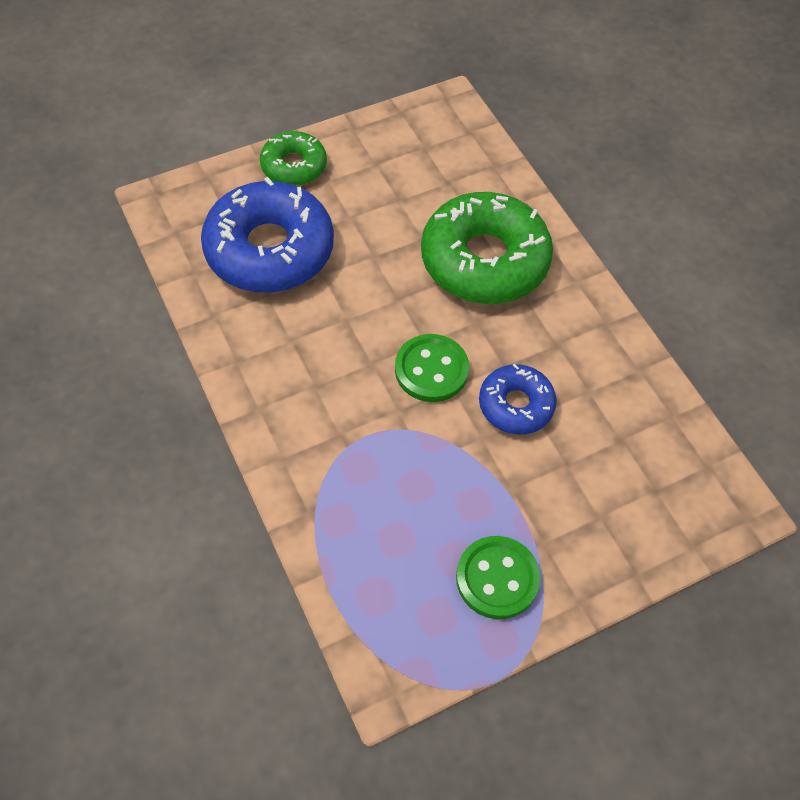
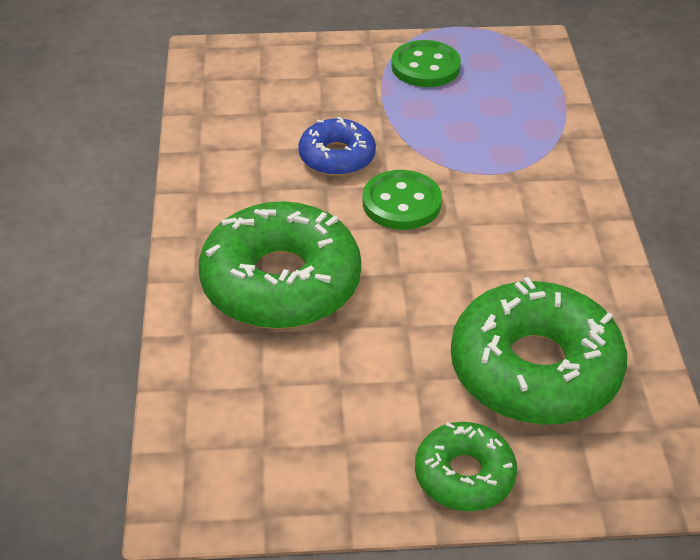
camera: 155 degrees left, 15 degrees down
blue donut [201,177,334,293] -> green donut [451,277,627,425]

